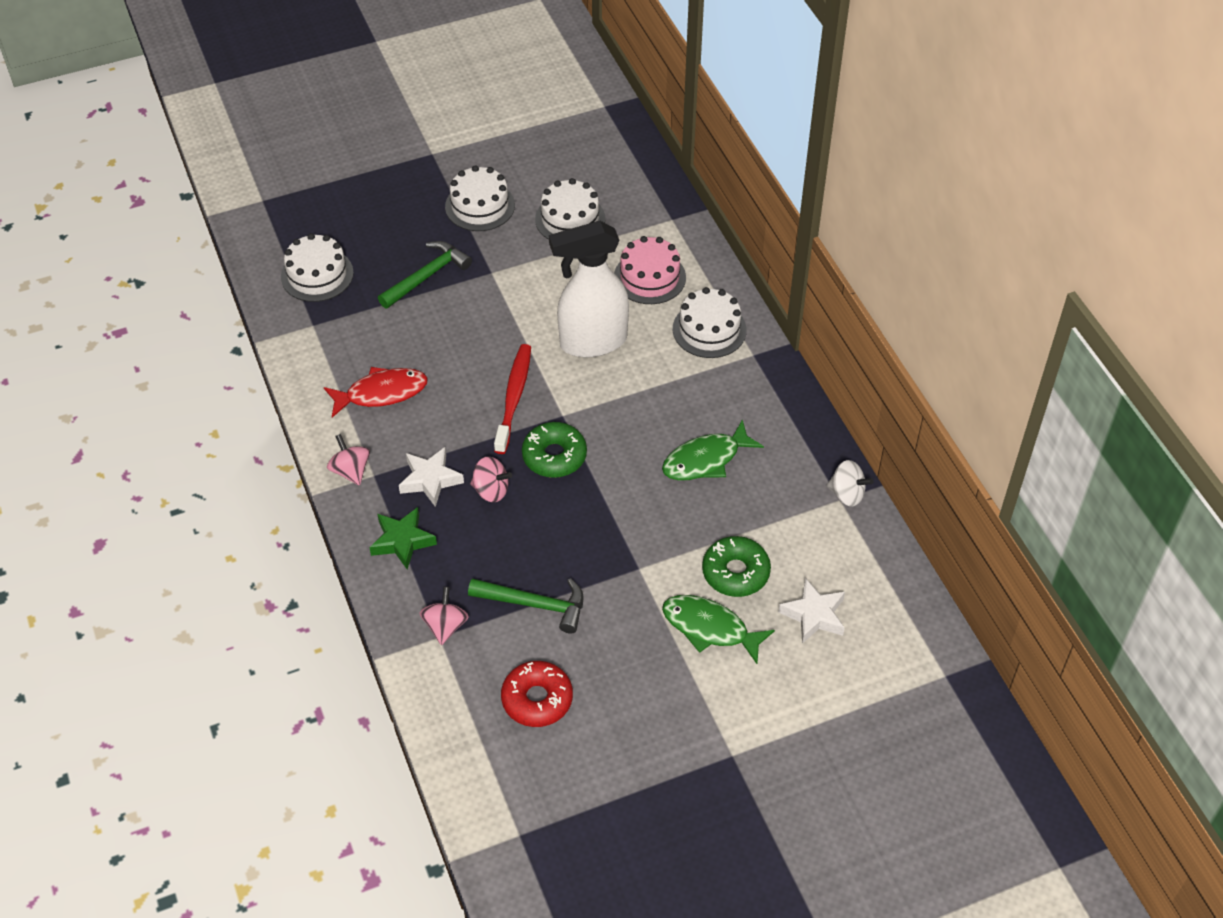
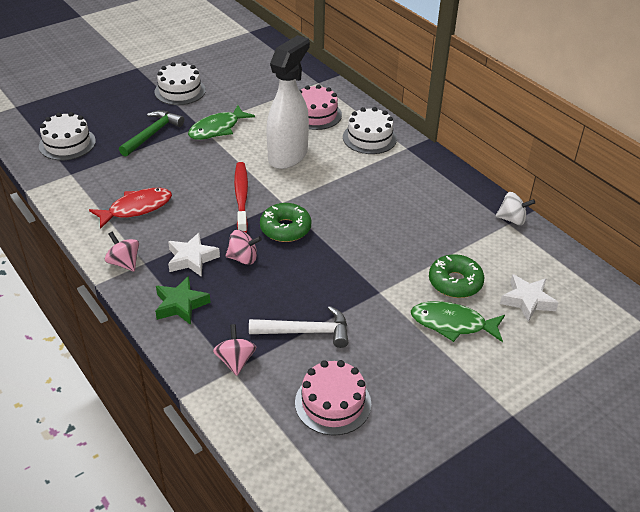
camera: 15 degrees left, 10 degrees down
green hammer [468,578,584,634] -> white hammer [249,306,349,348]
red donut [501,661,573,727] -> pink cake [295,360,371,436]
white cake [535,178,605,240] -> none
white spray bottle [549,221,629,358] -> white spray bottle turned 150 degrees clockwise [267,35,310,169]
green fish [662,419,764,481] -> green fish moved to [188,105,255,140]

